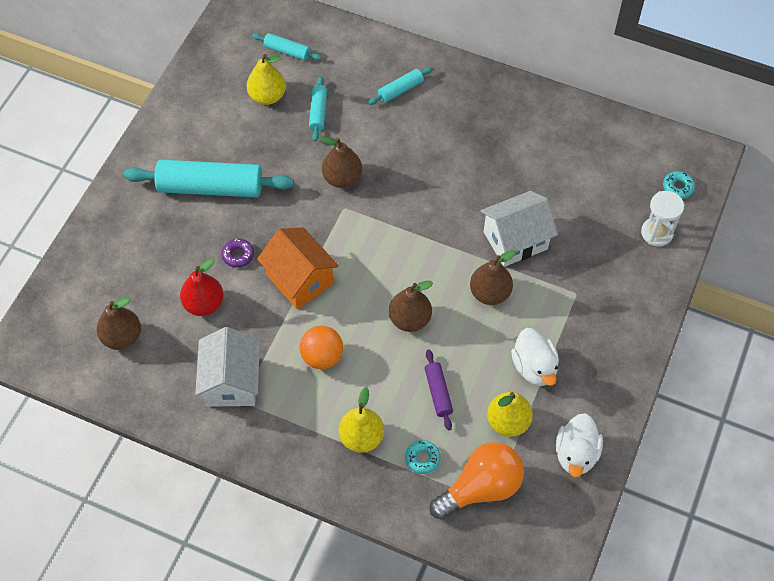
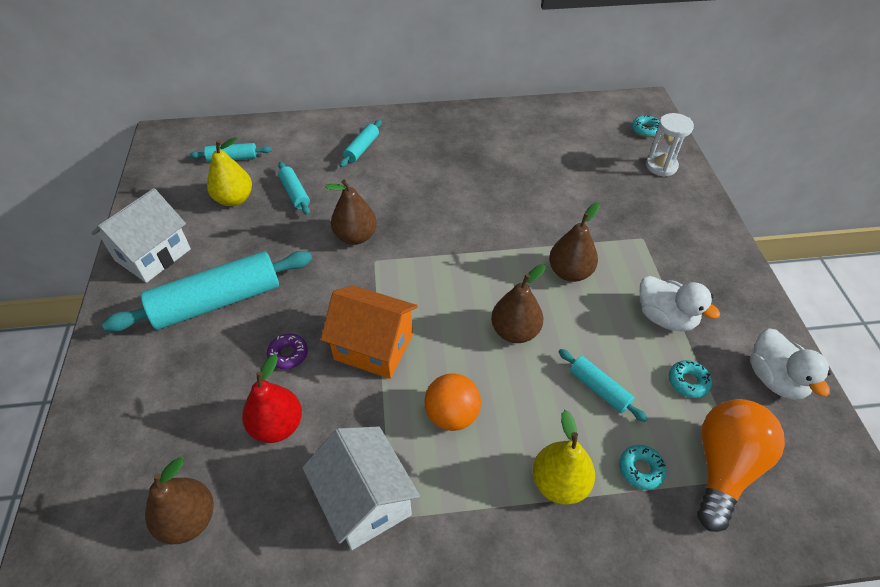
camera: 30 degrees left, 10 degrees down
purple rolling pin [424,350,453,430] -> turquoise rolling pin [558,349,648,422]
white house [480,191,558,267] -> white house moved to [91,188,191,283]
yellow pear [487,392,533,437] -> turquoise donut [669,360,712,398]

